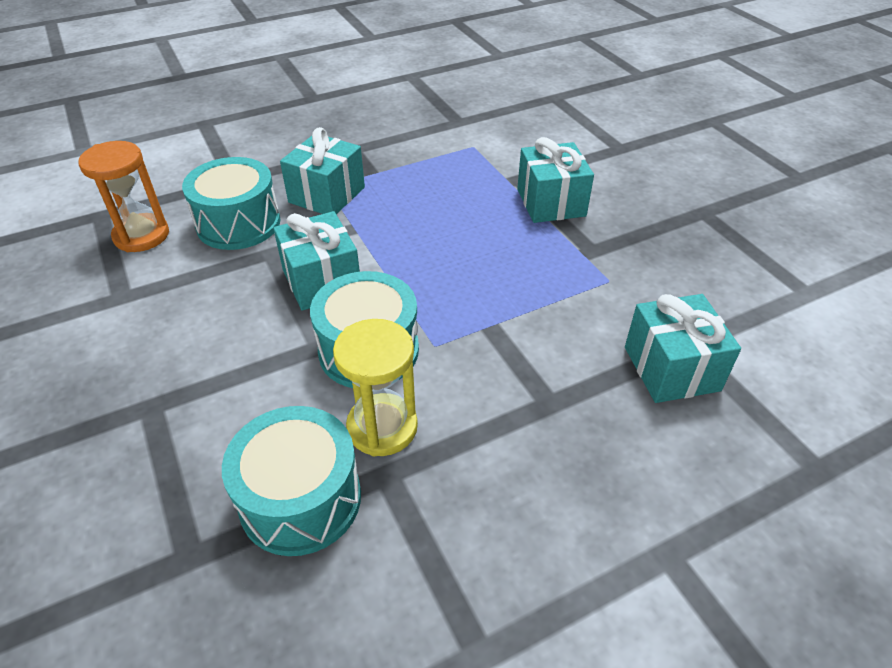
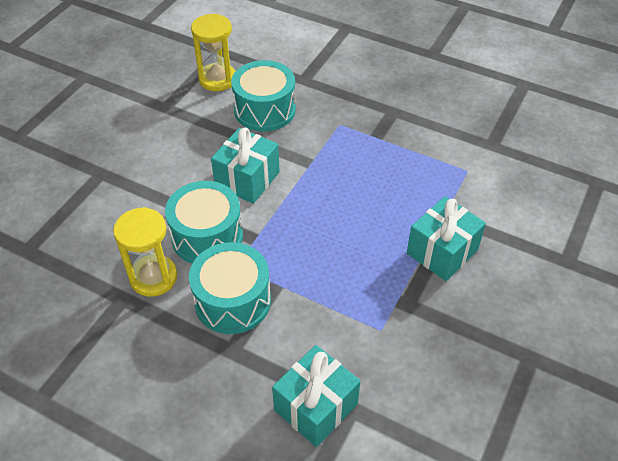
camera: 55 degrees right, 5 degrees up
orange hourglass [78,141,169,252] -> yellow hourglass [191,14,235,91]
turquoise drum [222,406,361,556] -> turquoise drum moved to [189,242,271,334]
turquoise gift [280,127,365,214] -> none

